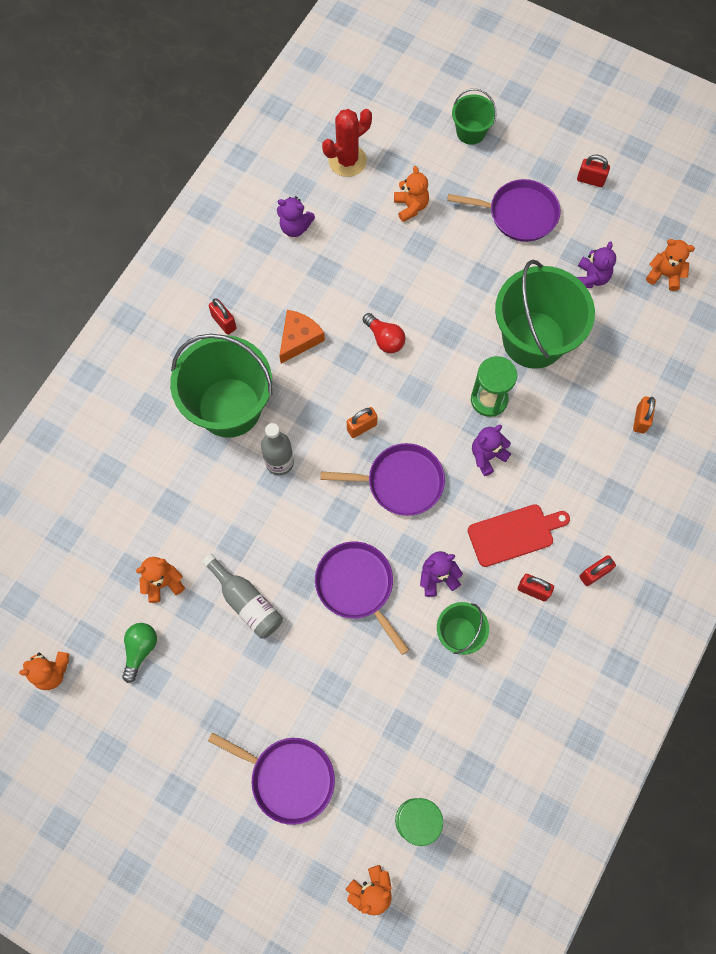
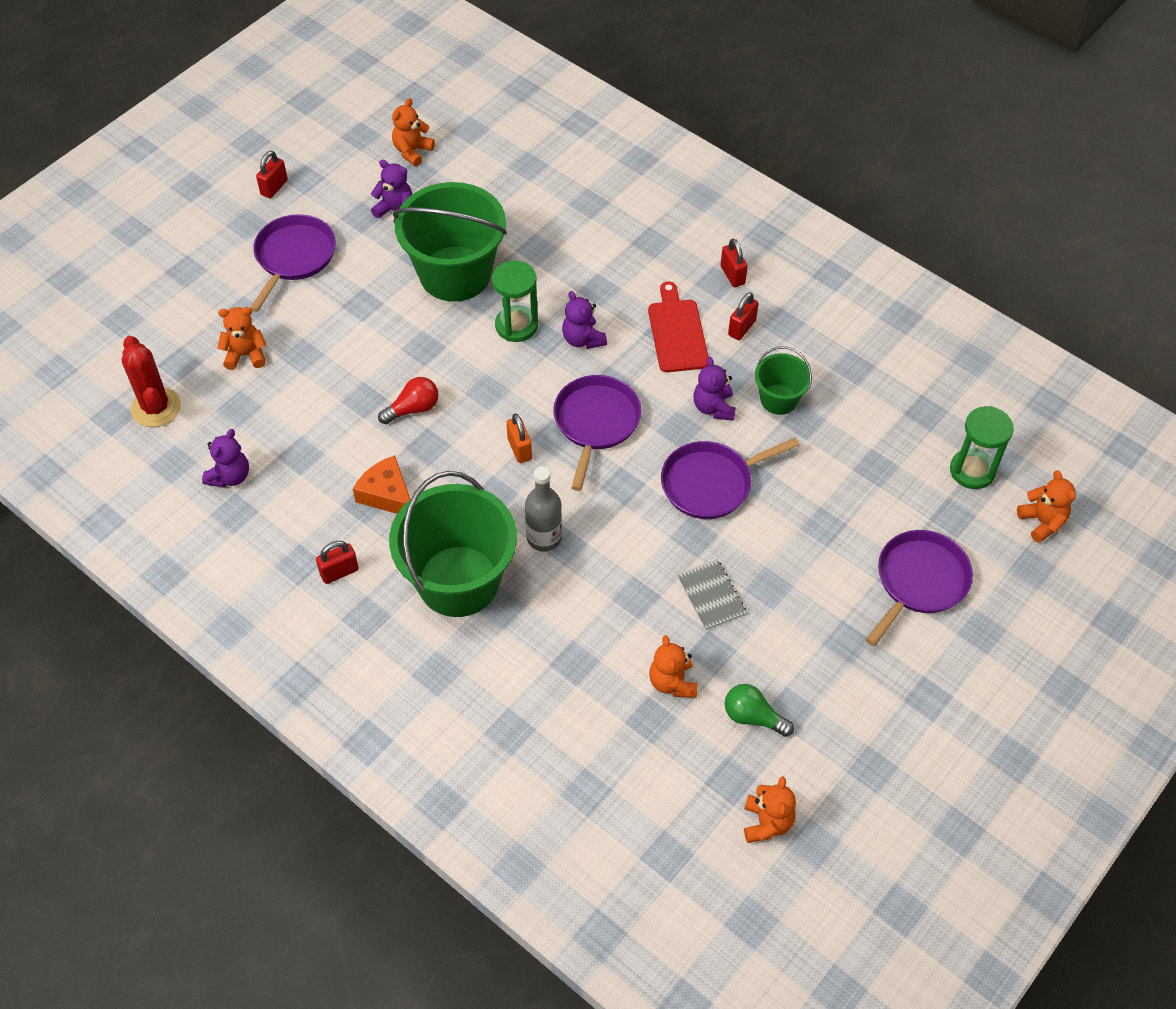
camera: 80 degrees left, 15 degrees down
grey bottle [202,554,283,639] -> grey notebook [677,559,747,630]
green bucket [452,89,496,145] -> none
orange padlock [633,396,656,433] -> none

